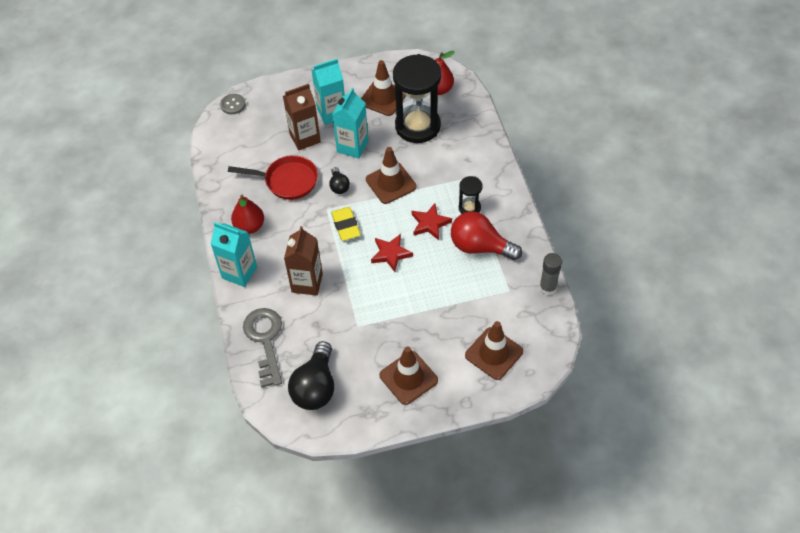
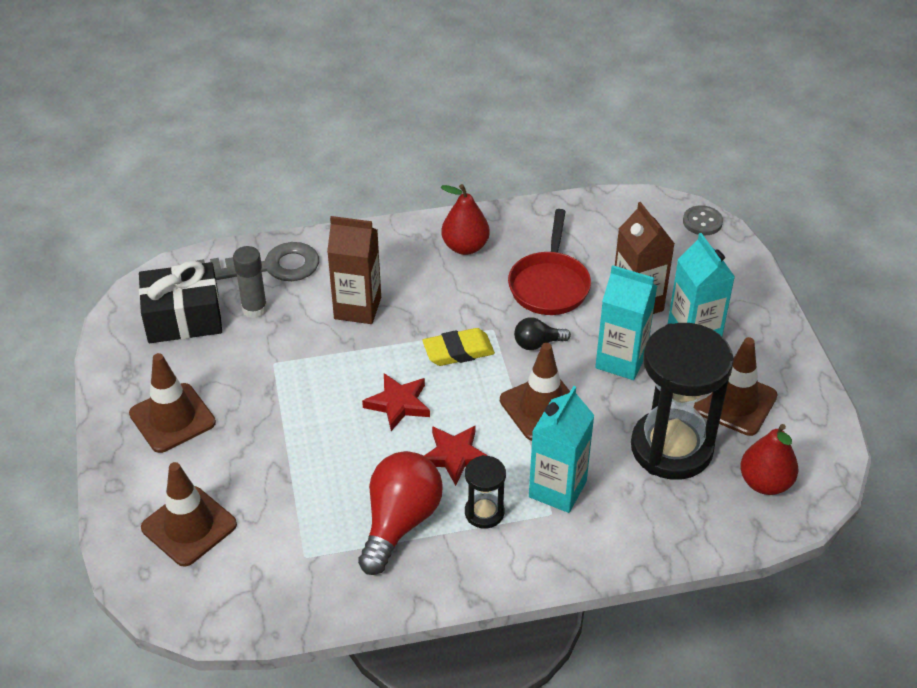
camera: 90 degrees right, 10 degrees down
turquoise carton [211,222,257,287] -> turquoise carton moved to [529,386,595,513]
black light bulb [288,341,334,410] -> black gift [139,261,222,343]
grey glue stick [539,253,562,296] -> grey glue stick moved to [233,246,267,318]

